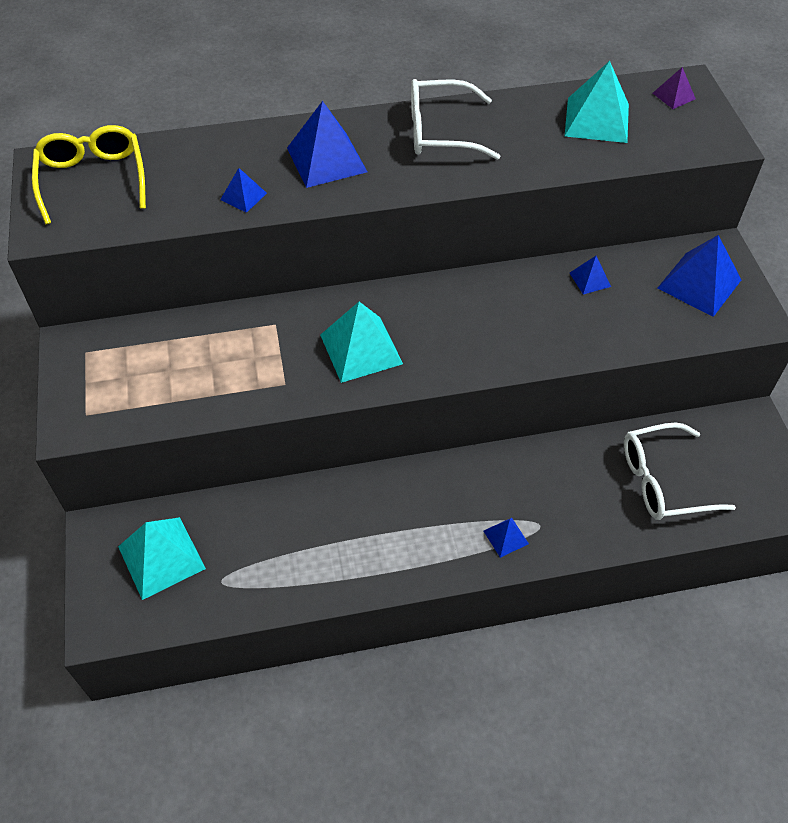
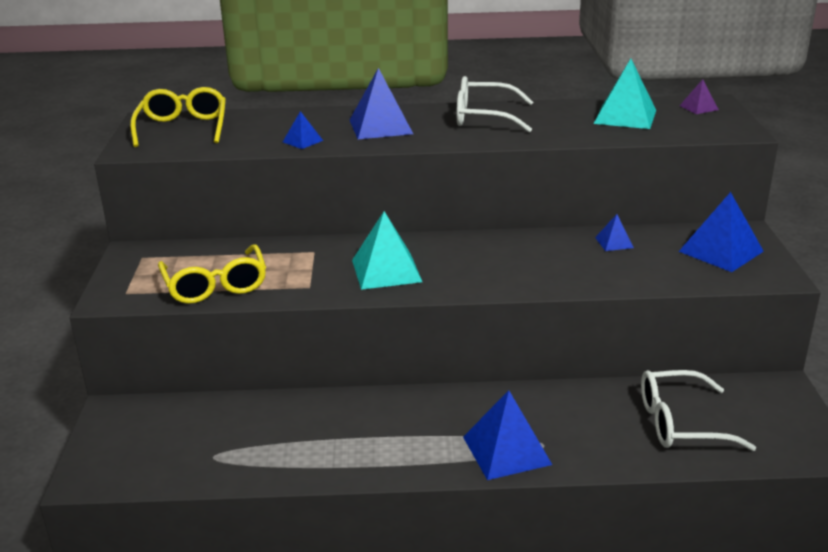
camera: 10 degrees right, 25 degrees down
turquoise pyramid [118,517,206,600] -> none
blue pyramid [484,518,529,558] -> blue pyramid [463,390,552,480], size x1.97
none -> yellow glasses [158,244,266,304]

